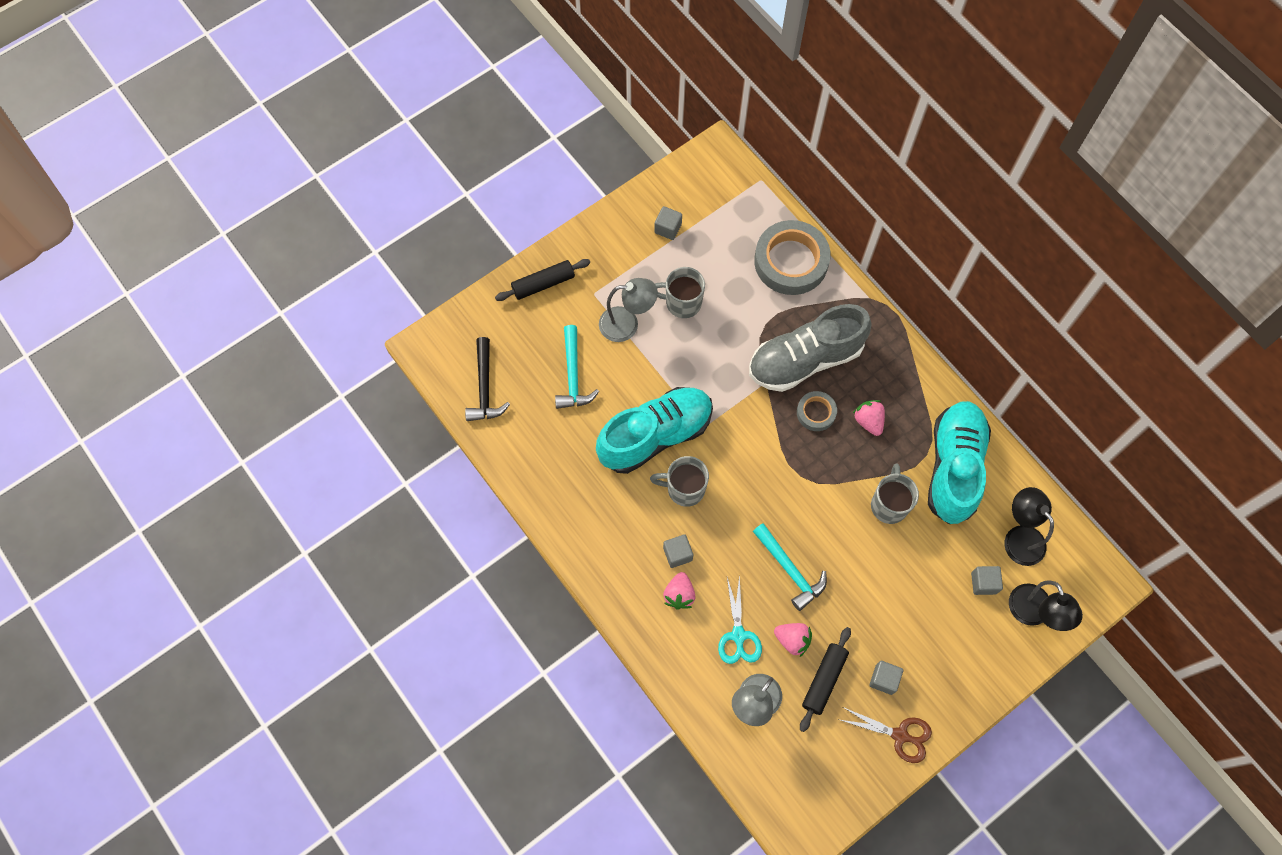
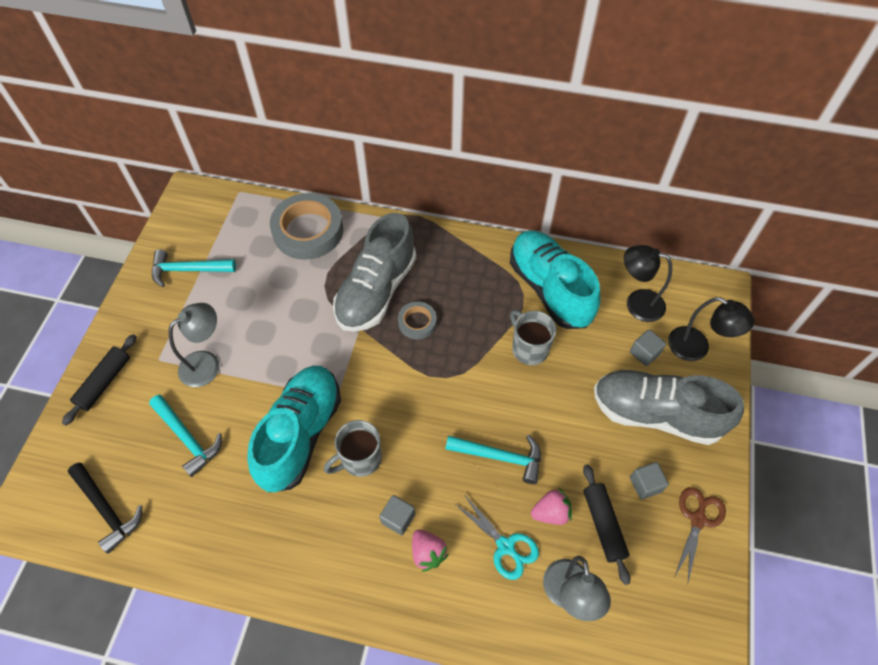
camera: 40 degrees left, 10 degrees down
grey cube [654,206,682,240] -> turquoise hammer [152,249,236,287]
grey mug [655,267,705,318] -> none
brown scissors [841,707,932,763] -> brown scissors turned 45 degrees counterclockwise [674,487,726,583]
pink strawberry [853,400,885,436] -> none
none -> grey shoe [594,370,744,445]

